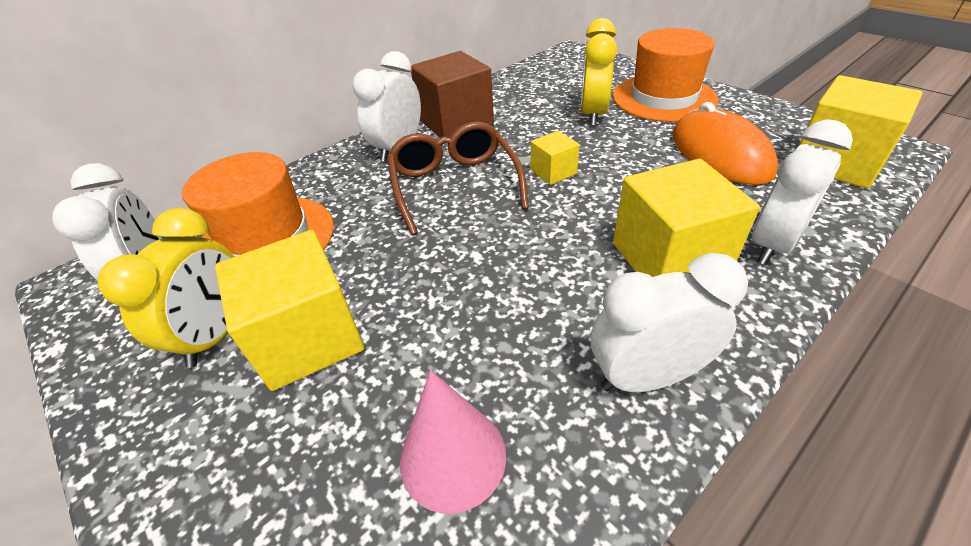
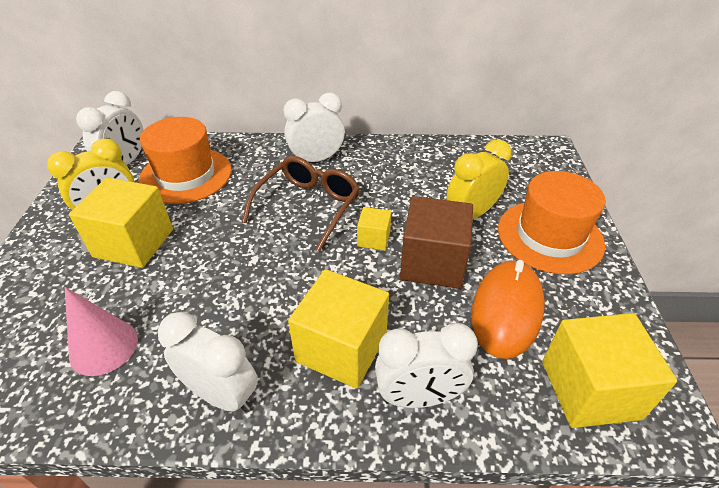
camera: 40 degrees right, 0 degrees up
brown cube [411,51,494,138] -> brown cube moved to [400,196,473,289]

